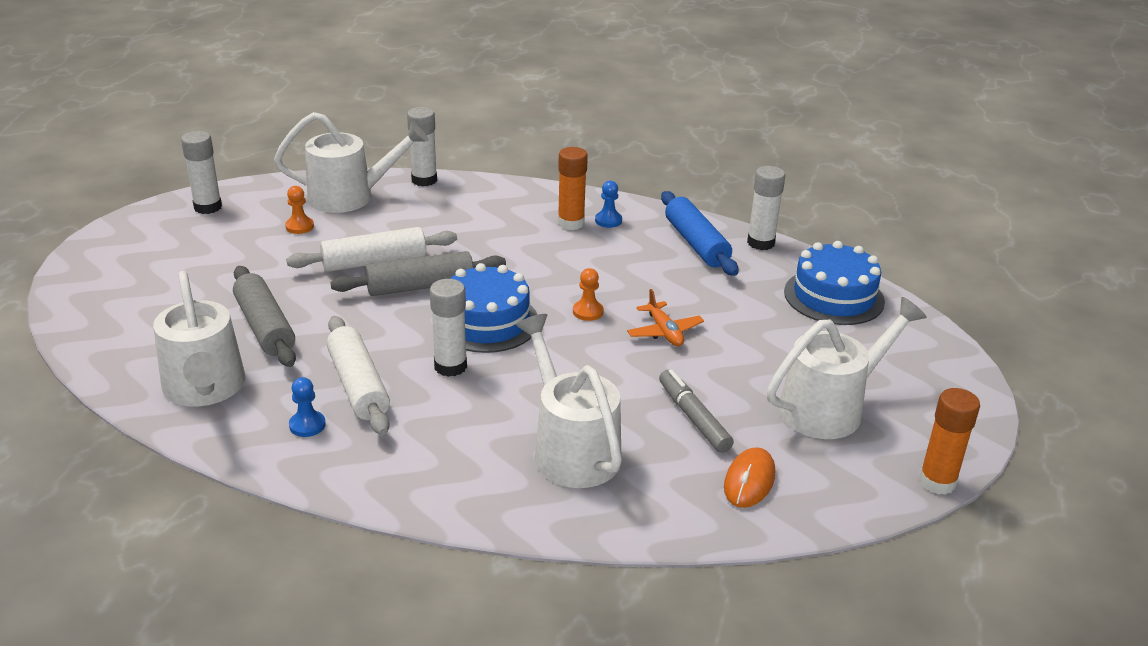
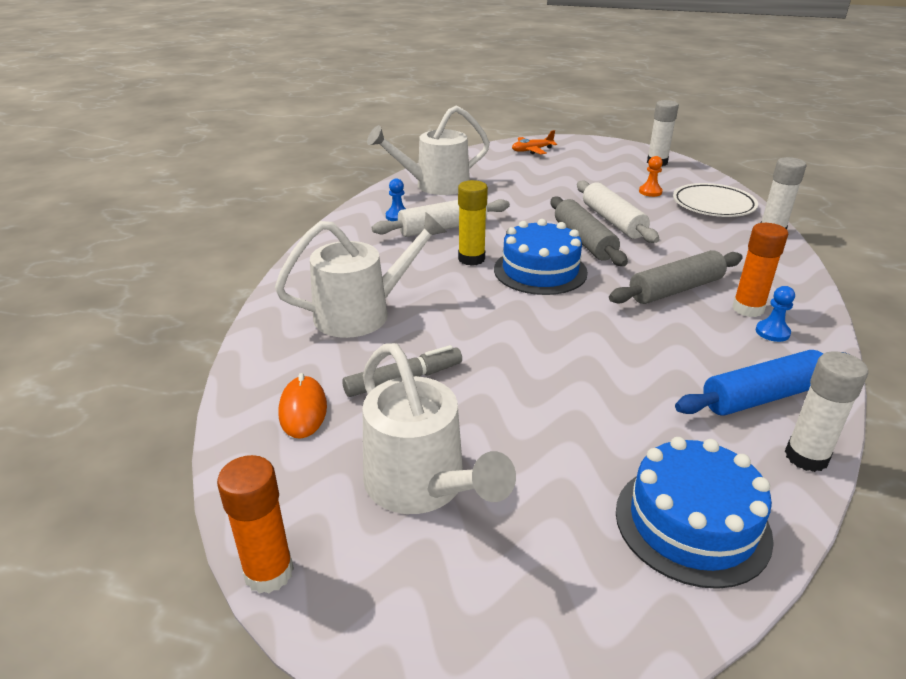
camera: 90 degrees right, 0 degrees up
grey rolling pin [233,266,296,367] -> grey rolling pin moved to [609,250,743,304]
white watering can [274,112,428,213] -> white plate [673,183,758,217]
white glue stick [430,279,467,377] -> yellow glue stick [458,180,488,266]
orange pawn [573,268,604,321] -> none
orange plane [627,289,704,346] -> orange plane moved to [512,130,557,154]
orange mouse [724,447,775,508] -> orange mouse turned 60 degrees clockwise [279,373,327,439]

